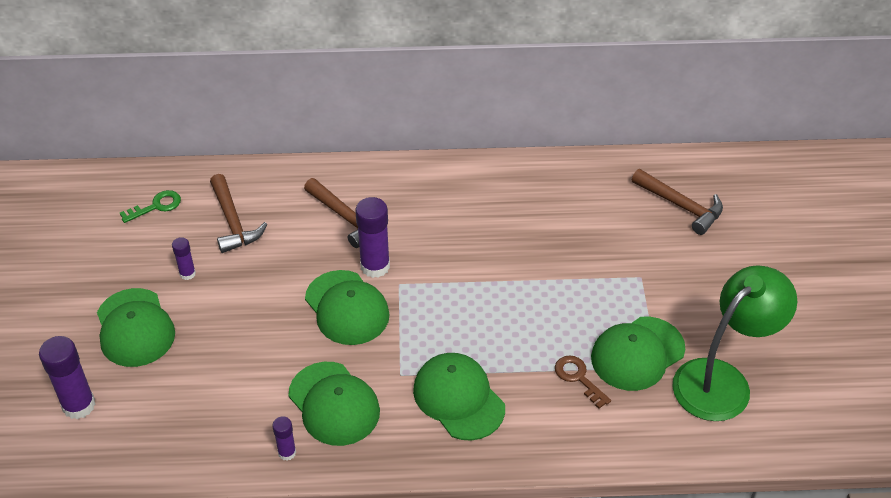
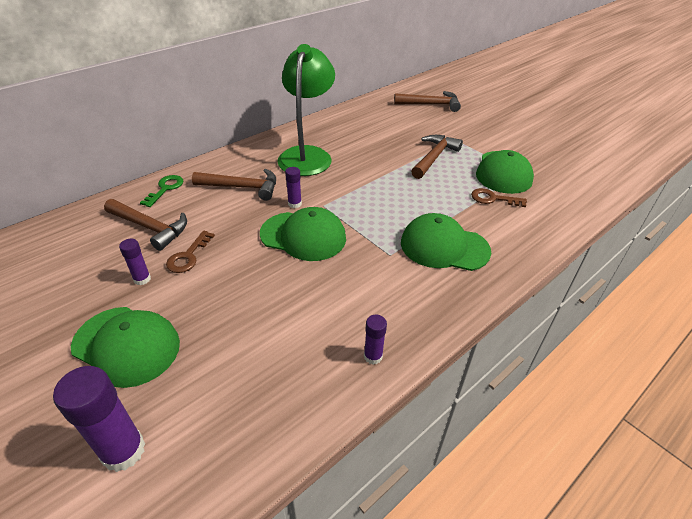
camera: 40 degrees left, 5 degrees down
green key [120,190,181,223] -> green key moved to [140,175,183,207]
green cap [288,362,380,446] -> none
purple glue stick [355,197,390,278] -> purple glue stick [285,167,302,208], size x0.54
green lamp [672,265,797,421] -> green lamp moved to [277,44,335,176]
none -> brown key [166,231,215,273]
none -> brown hammer [411,135,463,179]

